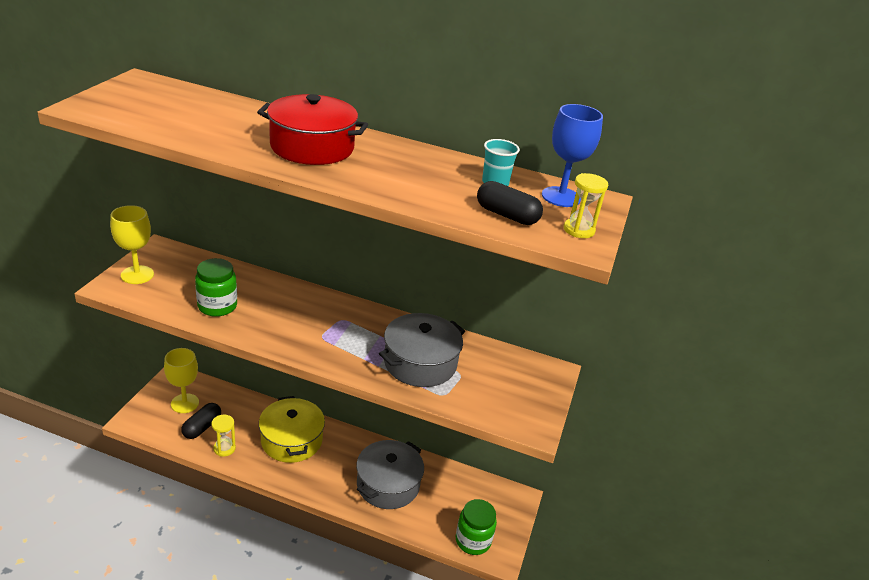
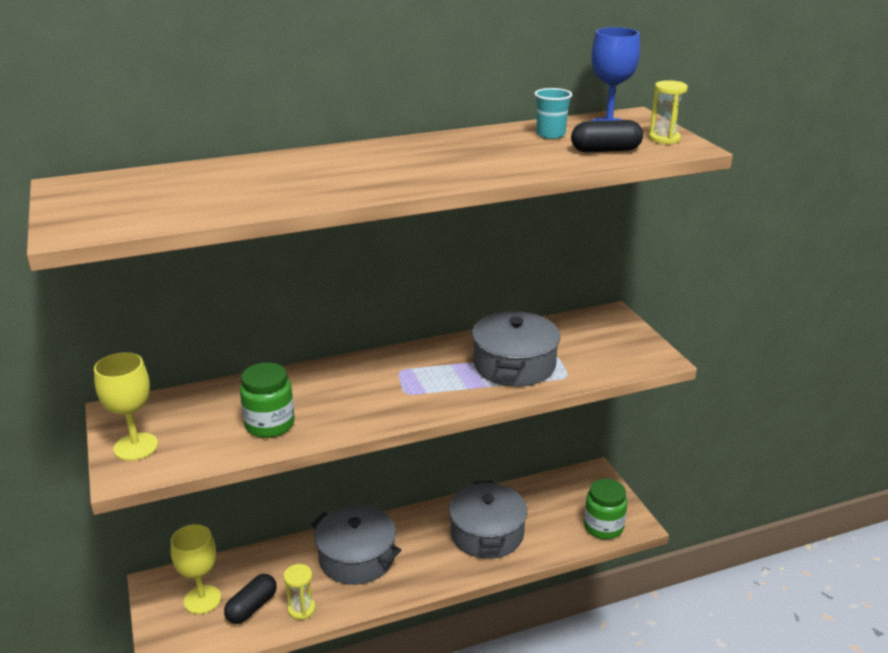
camera: 35 degrees left, 5 degrees down
black capsule [181,403,221,439] -> black capsule turned 45 degrees clockwise [224,574,277,624]
red pot [257,94,368,165] -> none
yellow pot [259,396,325,463] -> grey pot [311,505,401,585]

